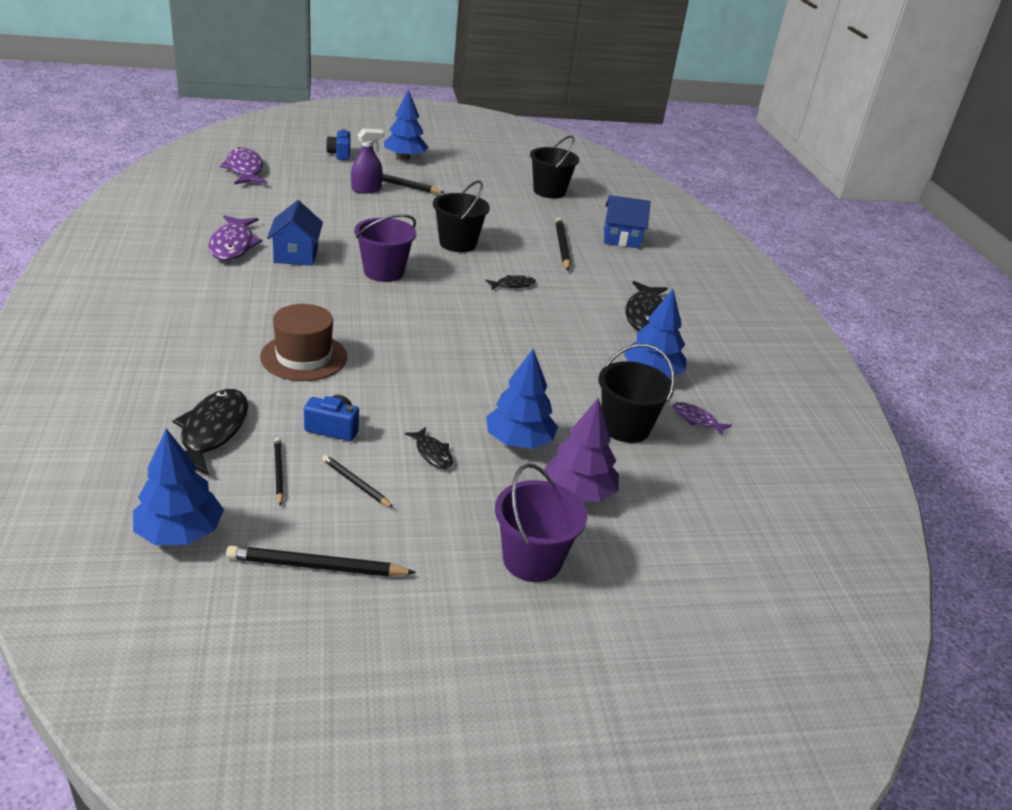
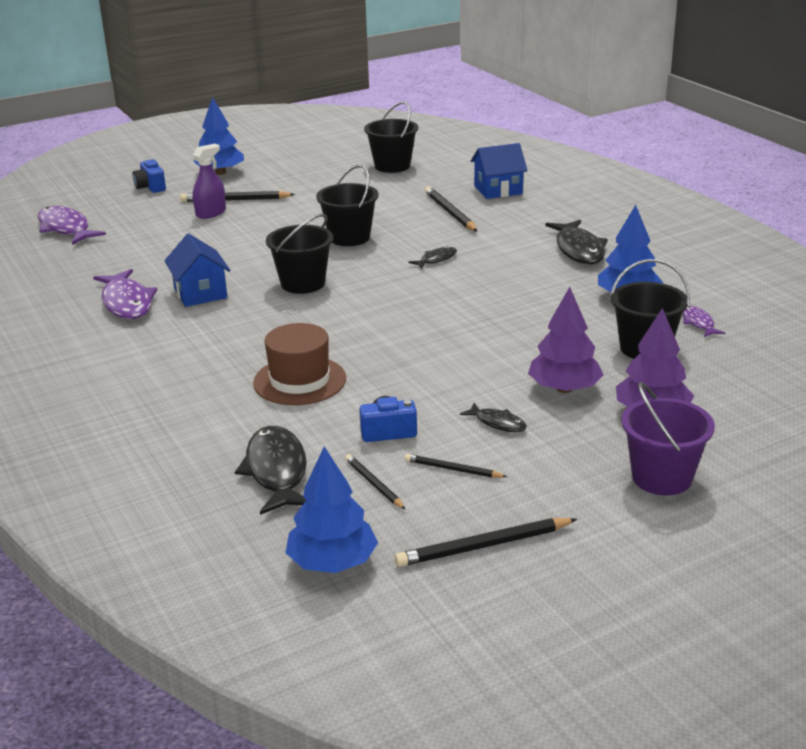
camera: 15 degrees left, 5 degrees down
purple bucket [354,214,416,282] -> black bucket [266,214,333,294]
blue tree [486,349,558,449] -> purple tree [528,287,603,393]
purple fish [673,402,732,436] -> purple fish turned 60 degrees clockwise [682,306,725,337]

